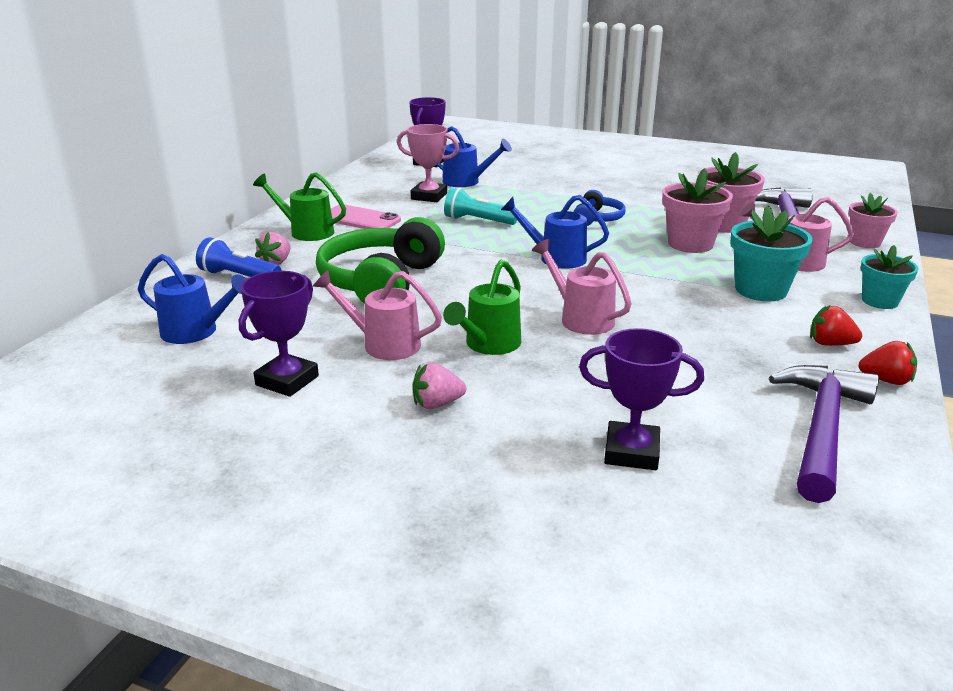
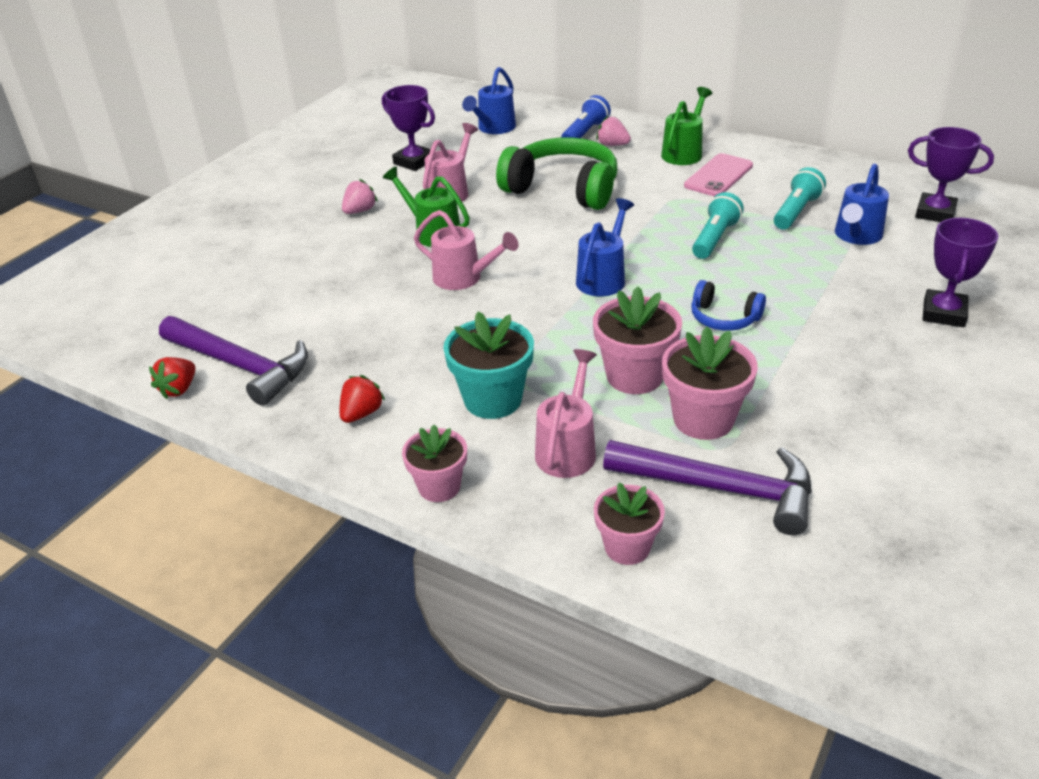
camera: 100 degrees right, 10 degrees up
pink trophy [397,124,459,202] -> turquoise flashlight [774,167,826,230]
pink strawberry [413,363,466,409] -> pink strawberry turned 45 degrees clockwise [342,179,378,214]
pink watering can [532,239,632,335] -> pink watering can turned 60 degrees clockwise [414,210,518,290]
purple trophy [579,328,704,470] -> purple trophy moved to [922,218,998,327]
red strawberry [859,341,917,385] -> red strawberry moved to [149,357,195,399]
turquoise flower pot [860,245,919,309] -> pink flower pot [402,425,467,502]

